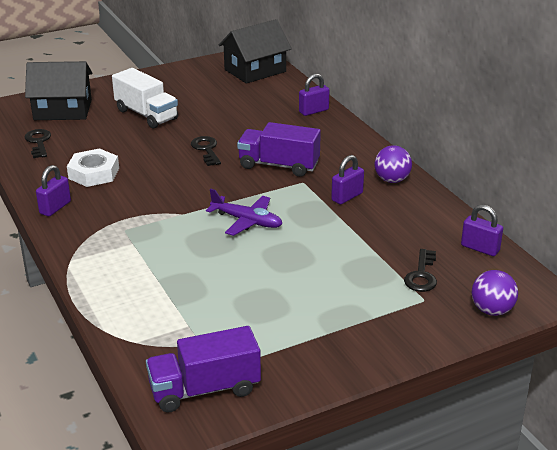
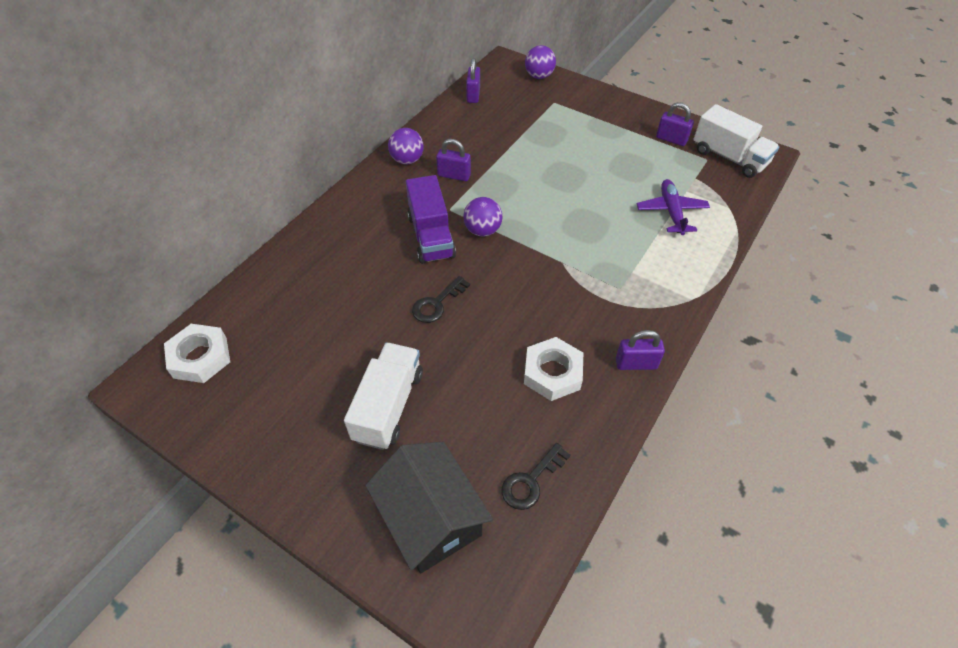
camera: 120 degrees left, 20 degrees up
purple truck [146,326,261,413] -> white truck [693,104,779,178]
purple plane [206,189,282,236] -> purple plane moved to [637,179,710,235]
black house [219,19,292,84] -> white nut [164,324,230,383]
purple padlock [299,74,330,116] -> purple padlock moved to [656,102,694,146]
black key [404,249,437,292] -> none
none -> purple ball [463,197,502,237]

